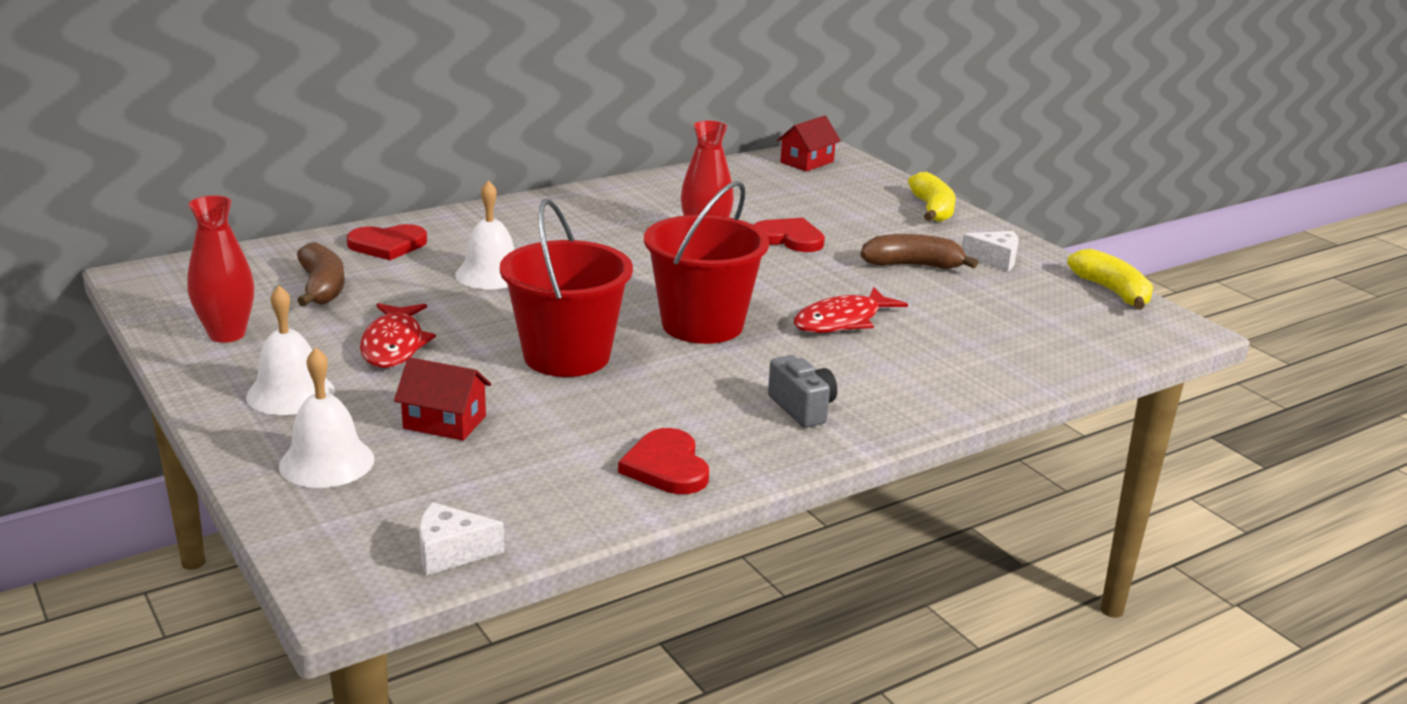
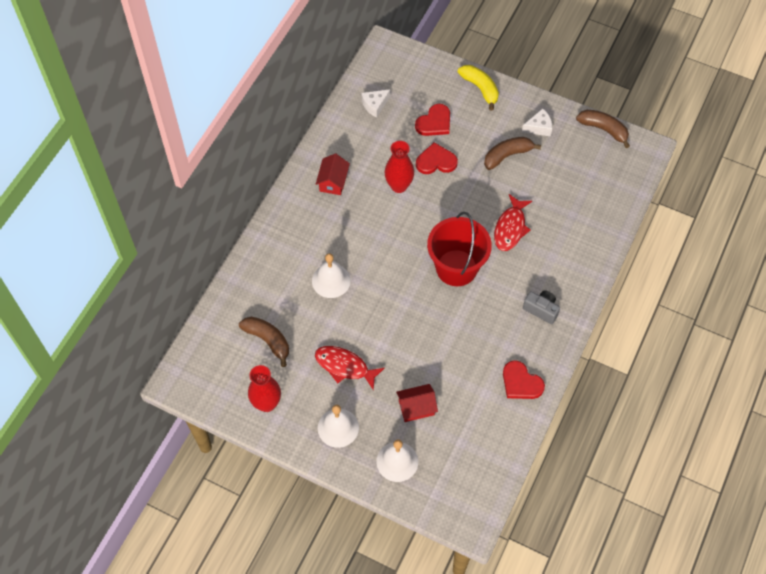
camera: 30 degrees left, 35 degrees up
red heart [347,224,427,260] -> red heart moved to [415,104,450,136]
red fish [360,303,436,368] -> red fish turned 150 degrees clockwise [315,346,385,390]
white cheese [419,502,504,575] -> white cheese moved to [362,89,390,118]
red bucket [500,199,633,377] -> none
red house [777,116,841,172] -> red house moved to [316,154,350,195]
yellow banana [1067,249,1153,310] -> brown banana [576,110,630,148]

